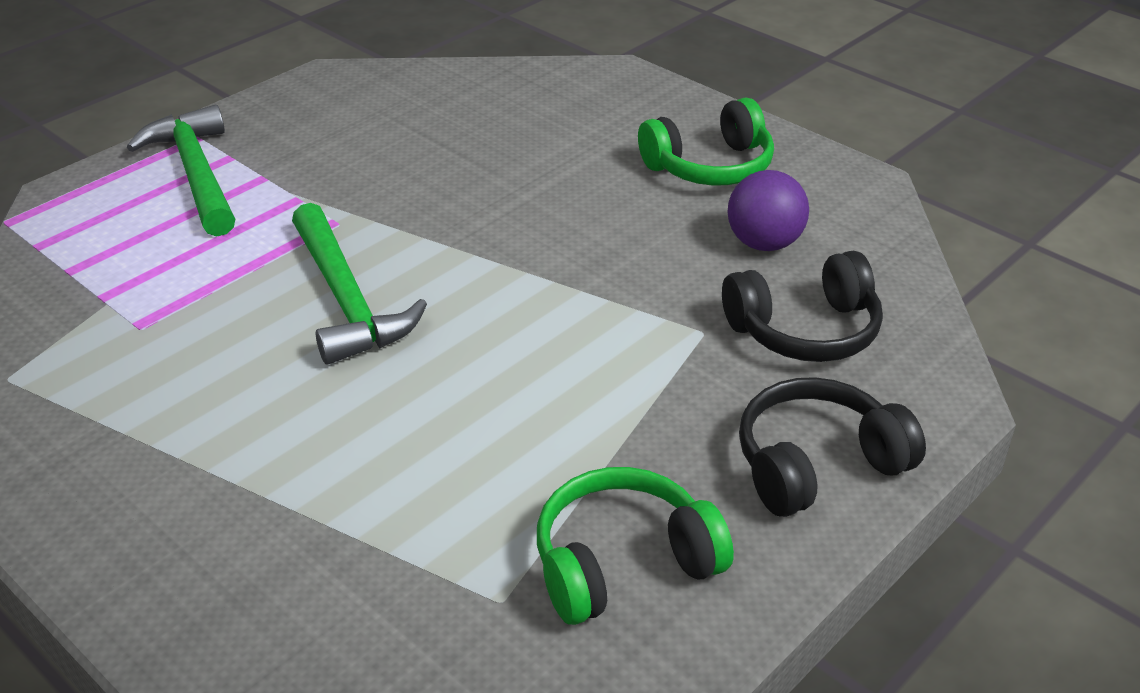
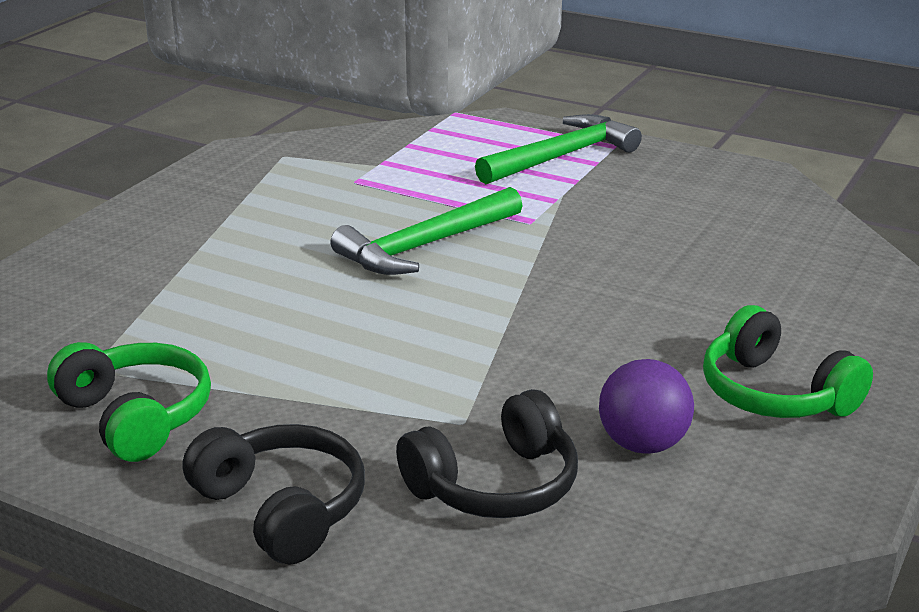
camera: 75 degrees right, 10 degrees down
black headphones [722,251,883,362] -> black headphones turned 90 degrees counterclockwise [396,389,578,518]

